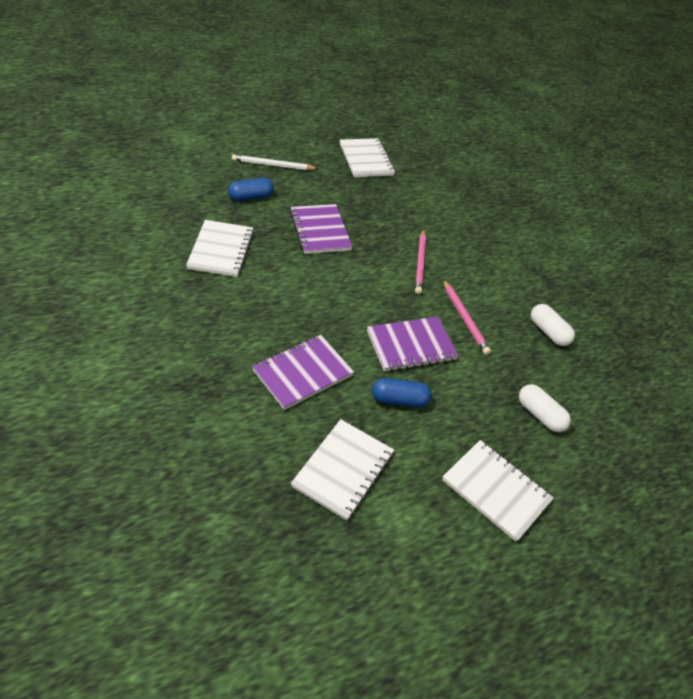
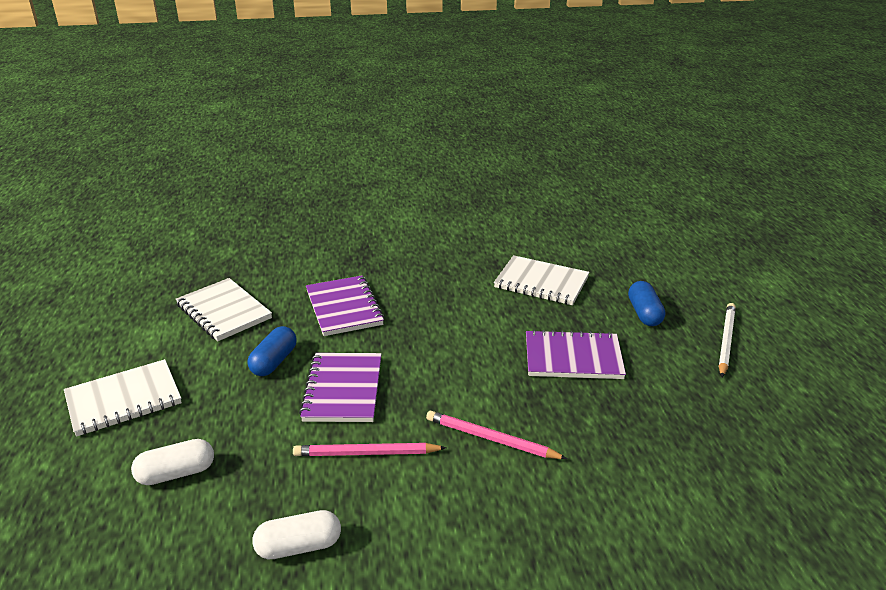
camera: 115 degrees right, 15 degrees down
white notebook [340,138,395,177] -> none

